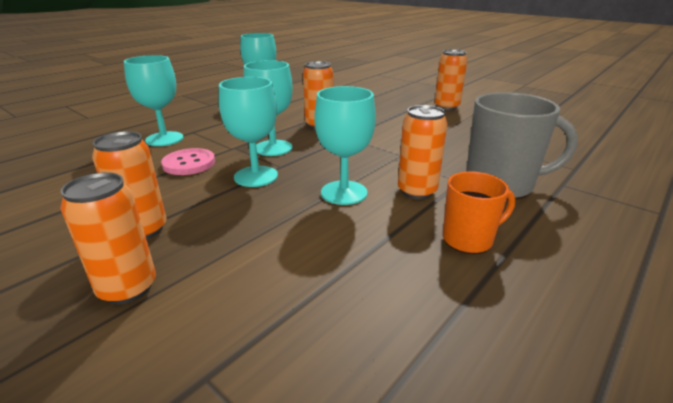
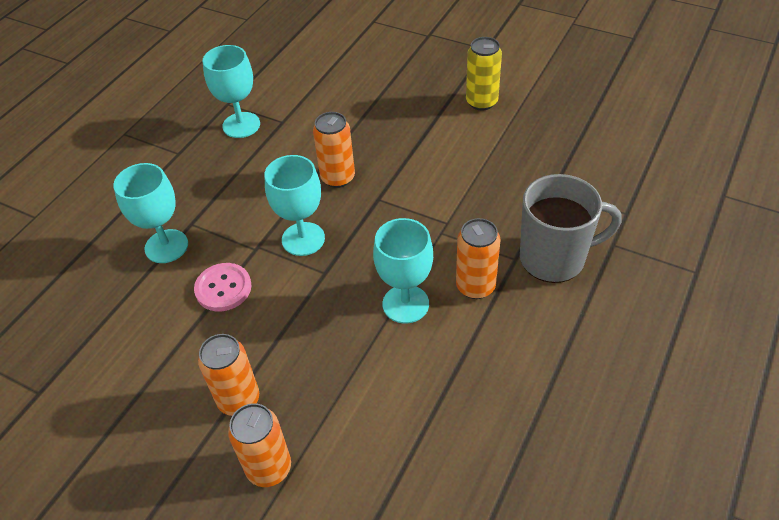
camera: 10 degrees left, 20 degrees up
turquoise goblet [219,77,278,187] -> none
orange can [435,49,467,110] -> yellow can [466,37,502,111]
orange mug [443,172,515,254] -> none

